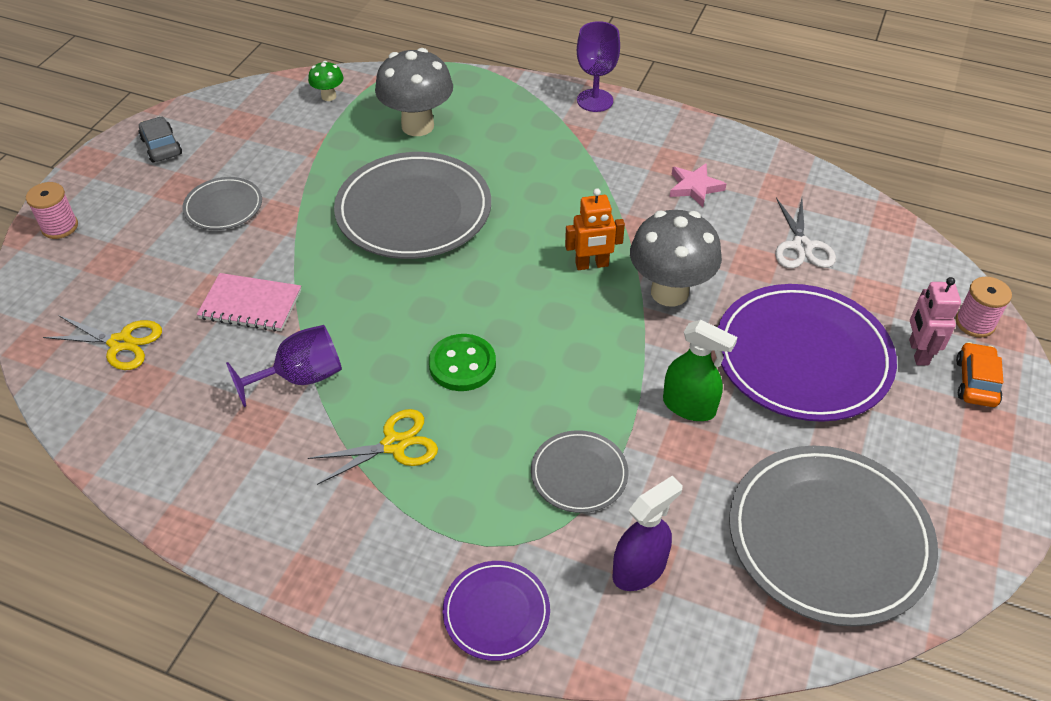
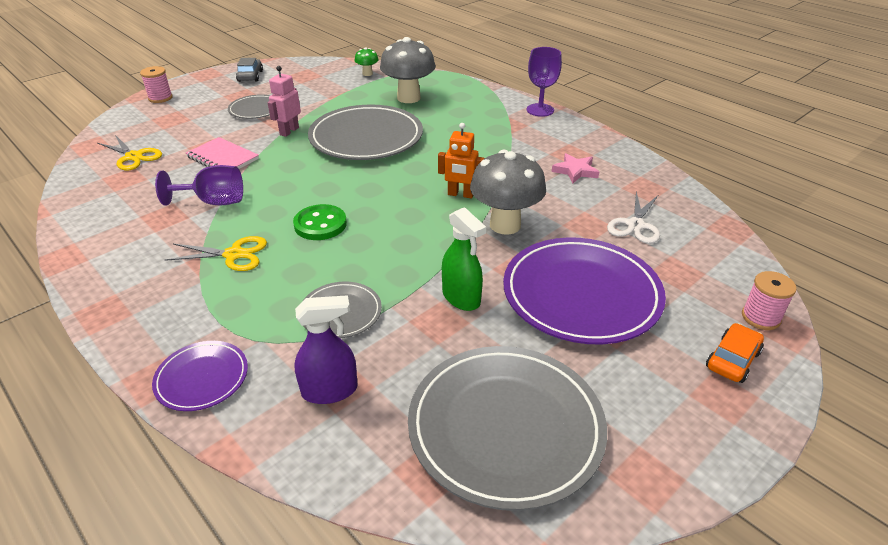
camera: 25 degrees right, 10 degrees down
pink robot [909,277,961,366] -> pink robot moved to [268,66,301,137]

